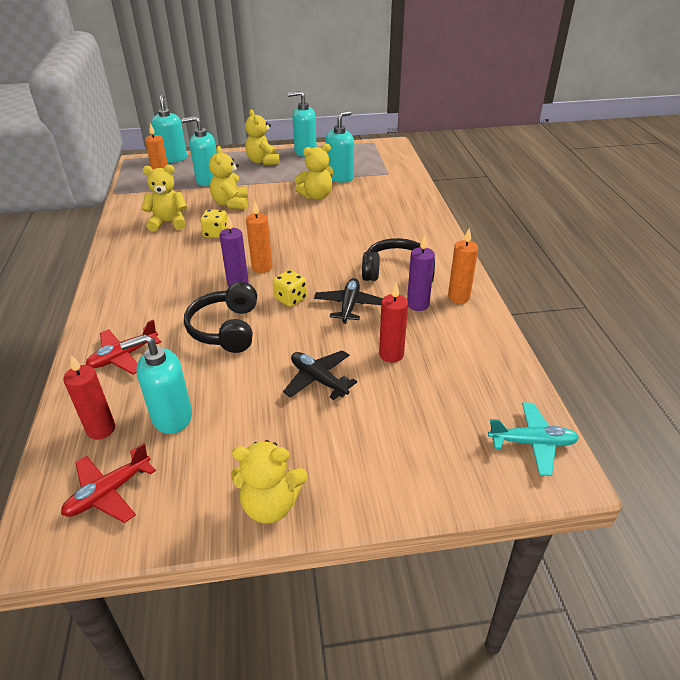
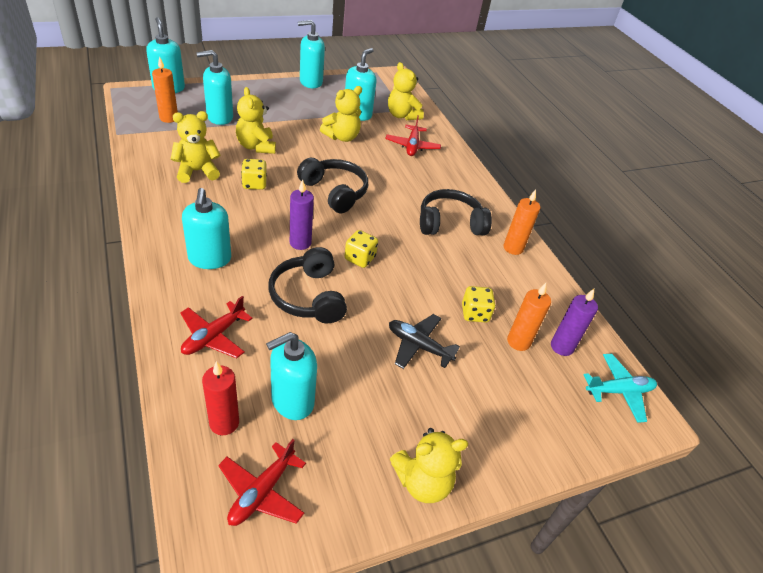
camera: 20 degrees left, 5 degrees up
yellow teddy bear [245,110,280,165] -> yellow teddy bear moved to [388,62,424,120]
orange candle [246,201,272,273] -> orange candle moved to [507,283,551,351]
black plane [314,278,383,324] -> none
red candle [379,283,408,363] -> yellow dice [462,286,496,322]
purple candle [407,235,435,311] -> purple candle moved to [551,289,598,356]
none -> turquoise soap dispenser [182,188,231,269]
none -> black headphones [297,158,368,213]
none -> red plane [385,115,441,156]

